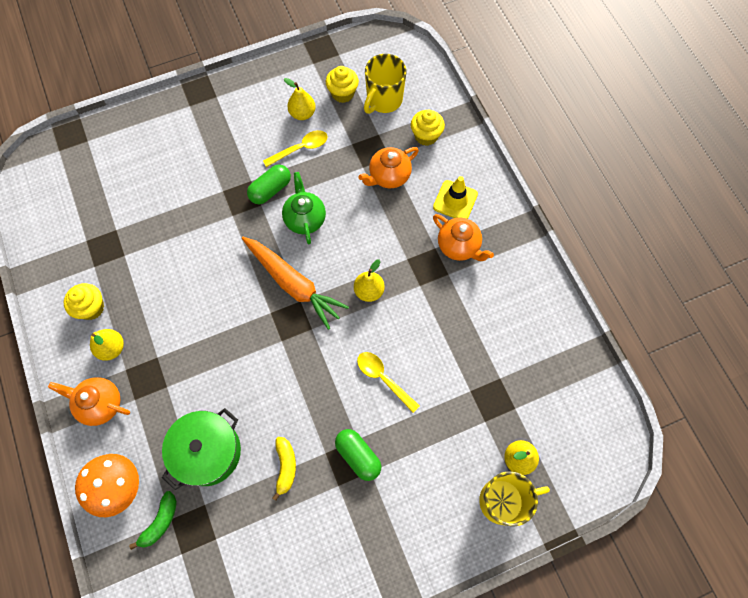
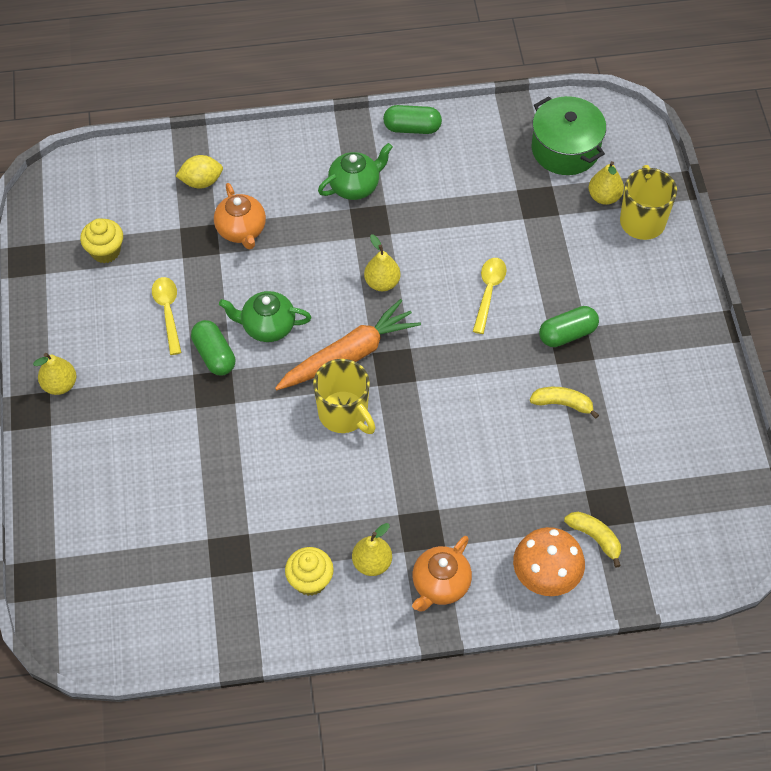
camera: 75 degrees left, 10 degrees down
green banana [129,491,177,550] -> yellow banana [564,512,621,568]
green pot [162,408,241,490] -> green pot moved to [532,96,606,175]
yellow pear [284,78,316,120] -> yellow pear moved to [33,353,76,395]
yellow spoon [357,352,420,413] -> yellow spoon turned 135 degrees clockwise [473,258,507,334]
yellow mug [364,54,406,114] -> yellow mug moved to [313,359,375,434]
yellow cupcake [411,110,445,146] -> yellow lemon [176,155,223,189]
yellow traffic cone [433,176,478,219] -> none
orange teapot [433,214,494,261] -> green teapot [318,143,393,200]
none -> green capsule [383,105,442,134]

